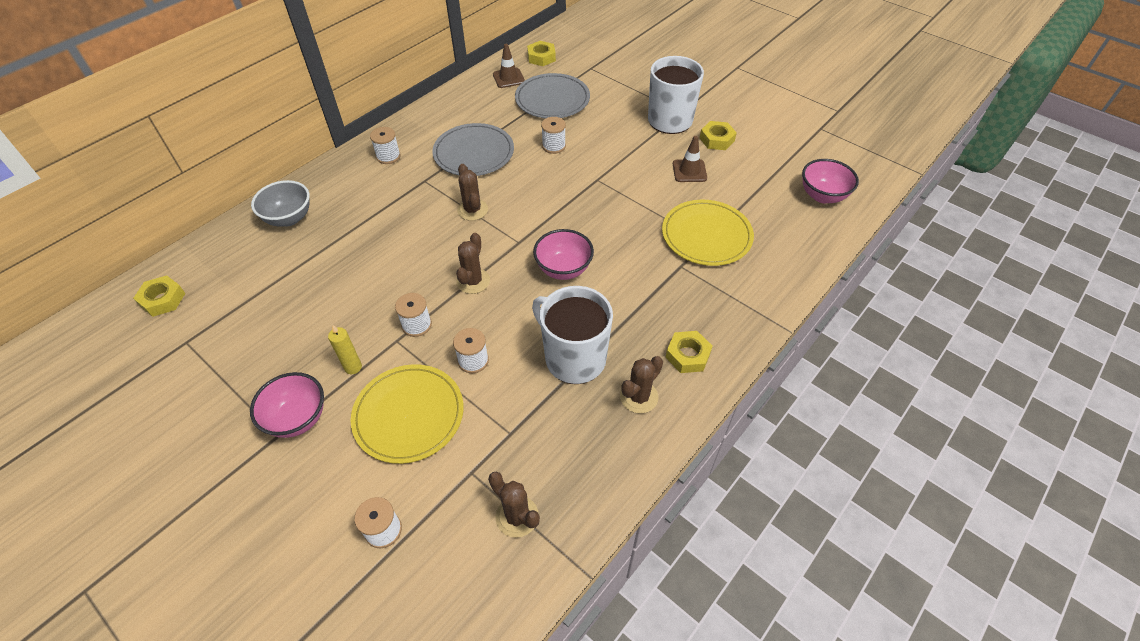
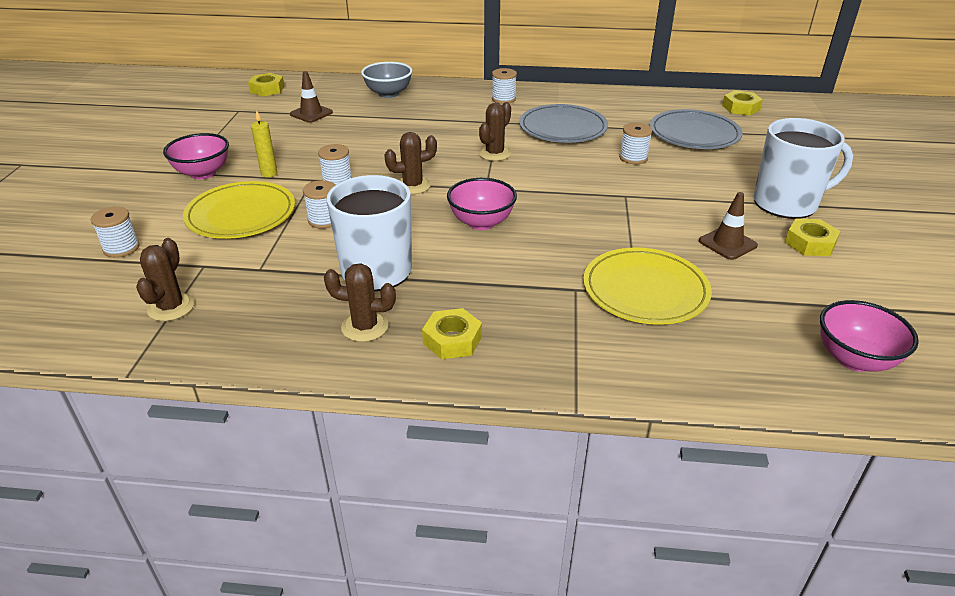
camera: 55 degrees right, 15 degrees down
brown traffic cone [493,44,525,88] -> brown traffic cone moved to [290,71,333,123]

